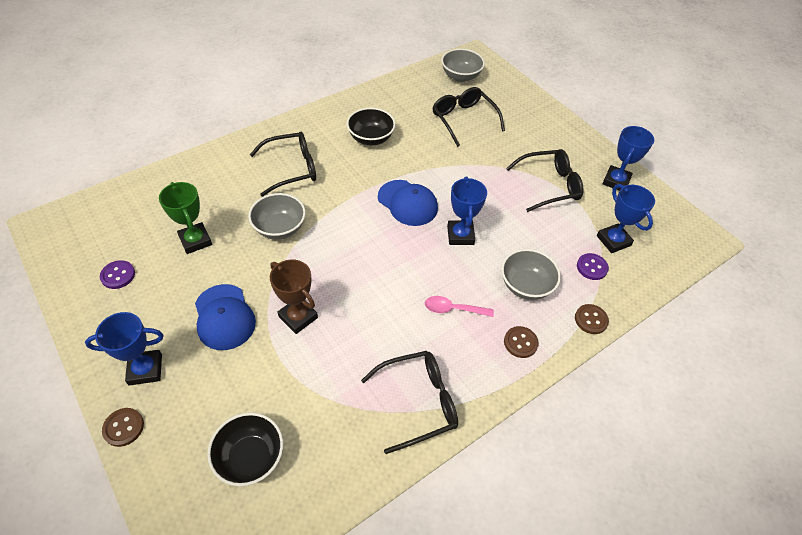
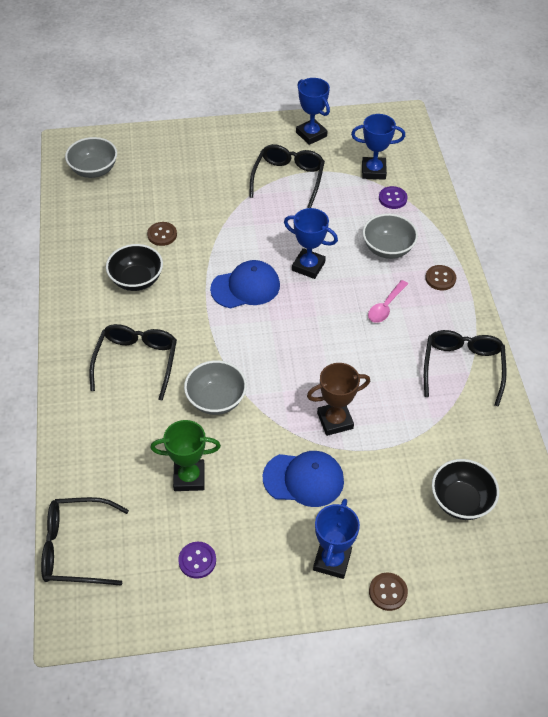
camera: 60 degrees left, 0 degrees up
black glasses [433,87,505,147] -> black glasses moved to [41,497,129,586]
brown button [575,304,609,334] -> brown button moved to [147,222,177,246]

